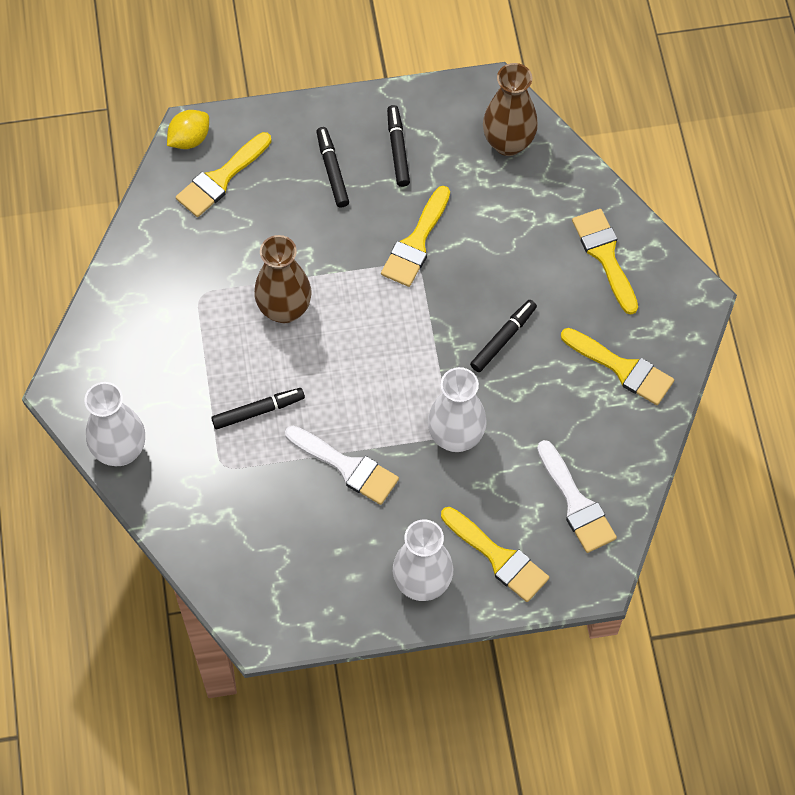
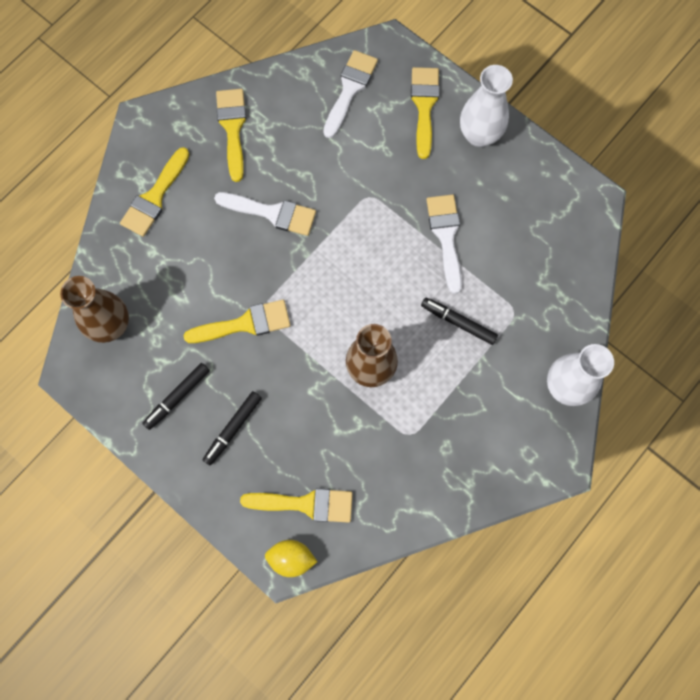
camera: 130 degrees left, 10 degrees up
white vase [428,367,487,452] -> none
black marker [470,300,537,372] -> white brush [214,192,316,236]

